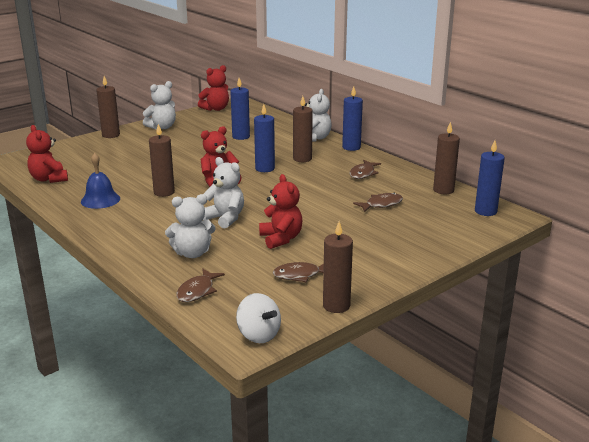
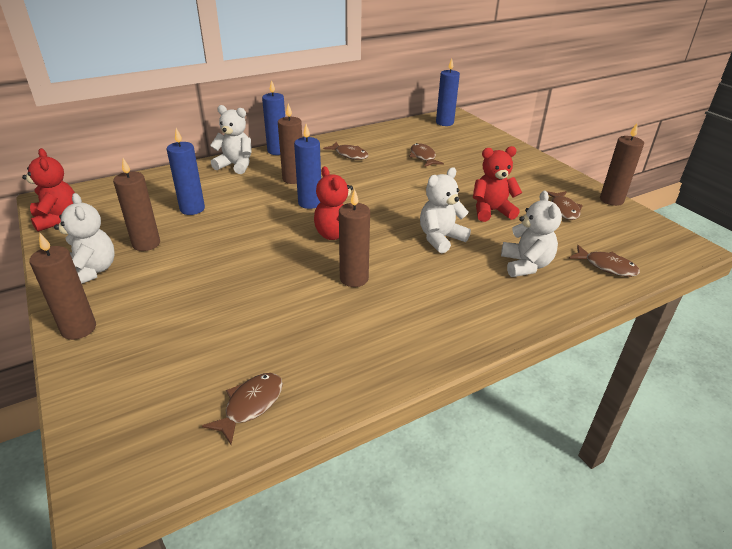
camera: 80 degrees left, 10 degrees up
red teddy bear [26,125,68,183] -> brown fish [202,373,283,445]
blue bell [81,153,120,209] -> none
white spinning top [236,293,281,343] -> none
brown candle [433,122,460,194] -> brown candle moved to [113,158,160,251]

